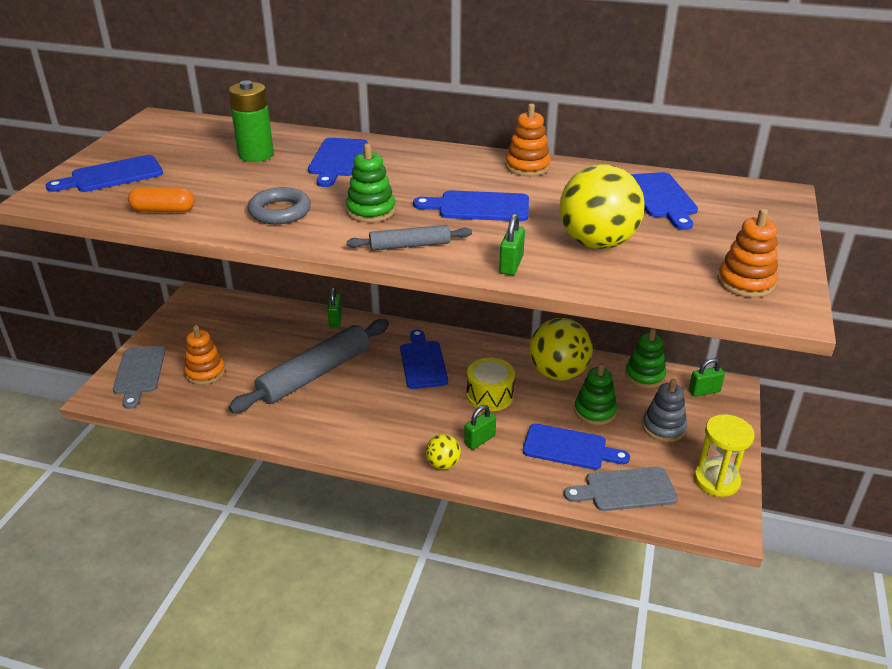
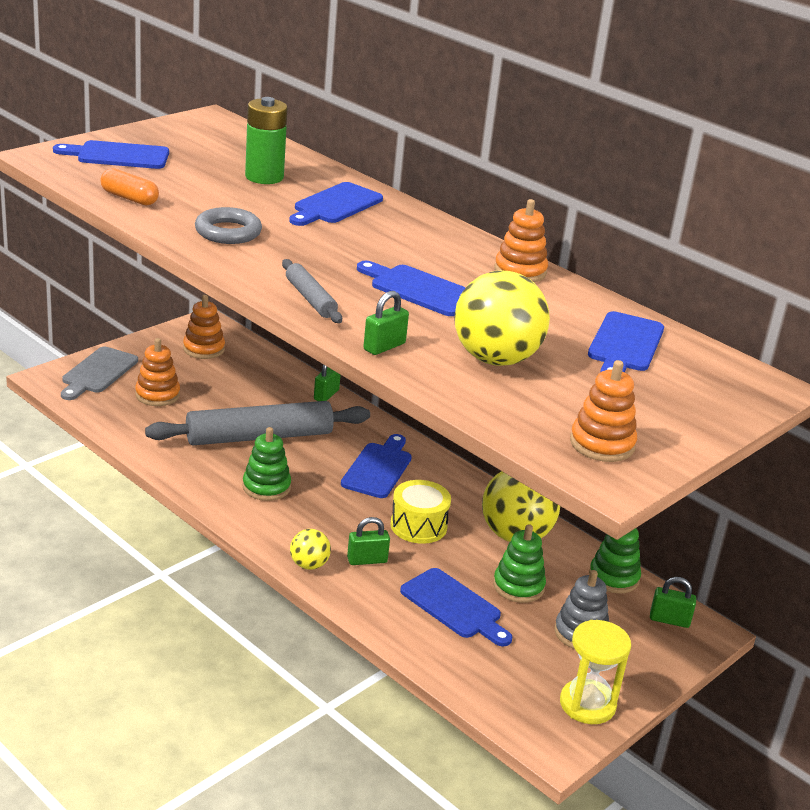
camera: 25 degrees right, 5 degrees down
green stacking toy [346,143,396,223] -> green stacking toy moved to [242,427,291,501]
grey rolling pin [347,225,472,251] -> grey rolling pin turned 45 degrees clockwise [282,259,342,323]
grey cutting board [564,467,678,511] -> none
none -> orange stacking toy [183,295,225,359]

